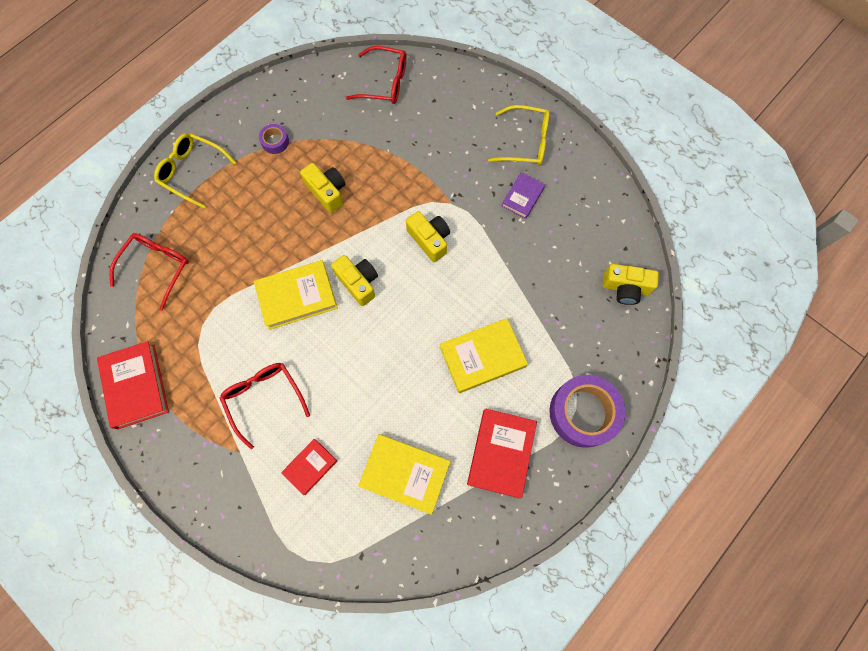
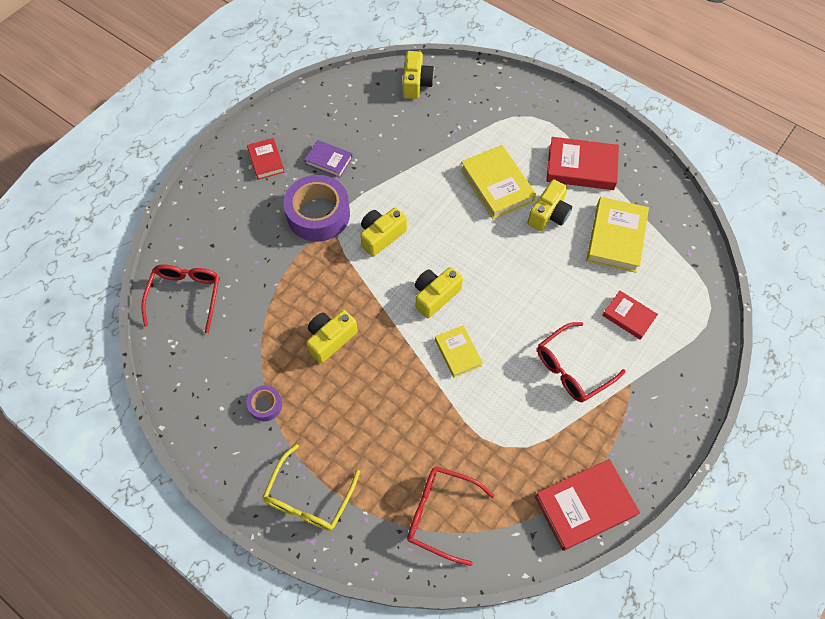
camera: 95 degrees left, 10 degrees down
yellow book [254,260,338,330] -> yellow book [435,325,483,378], size x0.59
yellow glasses [488,105,550,165] -> red book [247,138,285,180]
purple tape [549,375,625,448] -> purple tape moved to [283,175,350,242]
none -> yellow camera [527,179,572,231]

